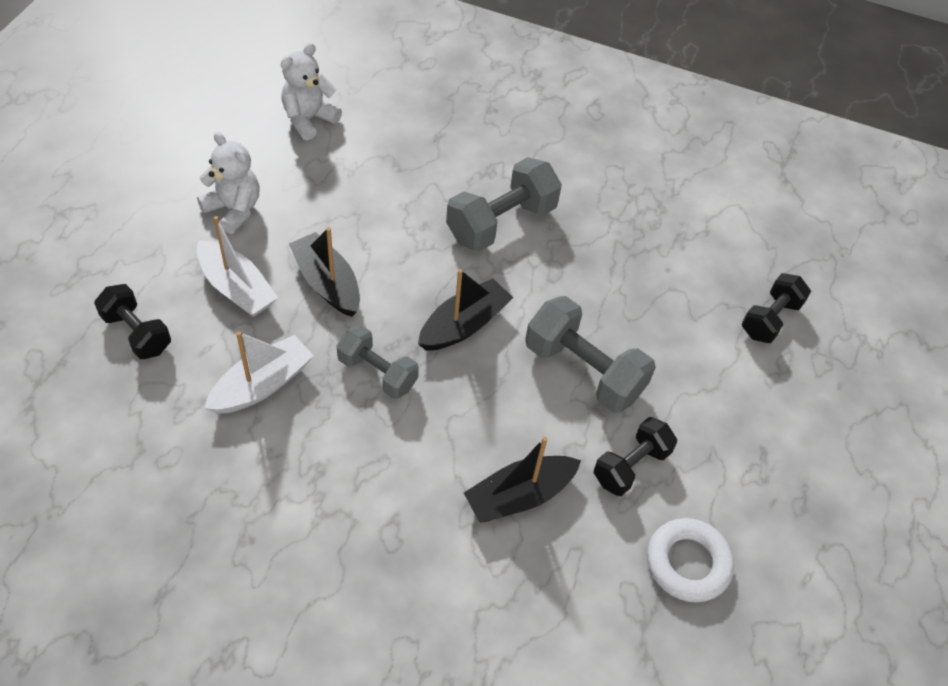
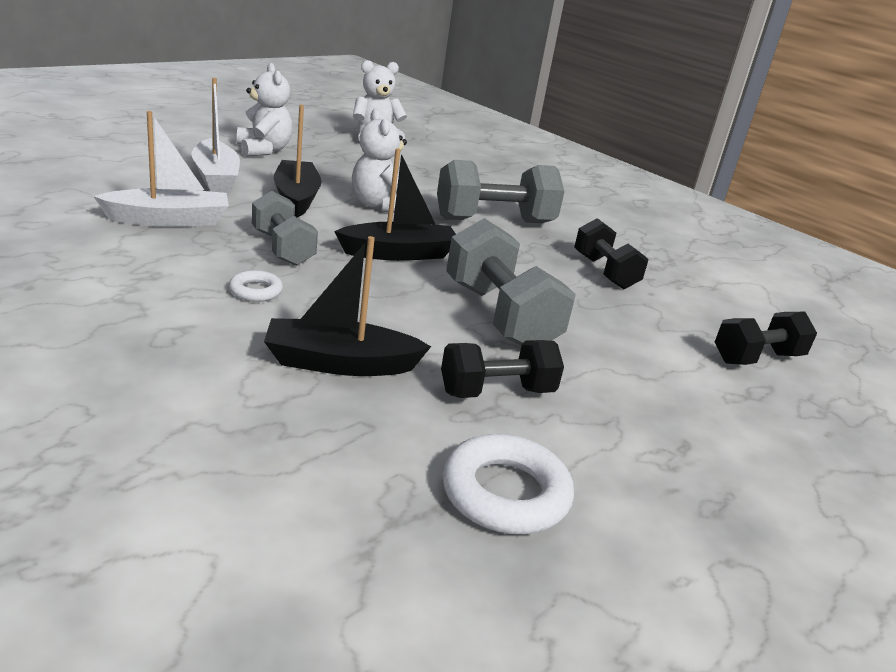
camera: 25 degrees right, 25 degrees down
black dumbbell [94,284,171,359] -> black dumbbell moved to [574,218,648,289]
none -> white ring [229,270,283,302]
none -> white teddy bear [352,109,407,213]

